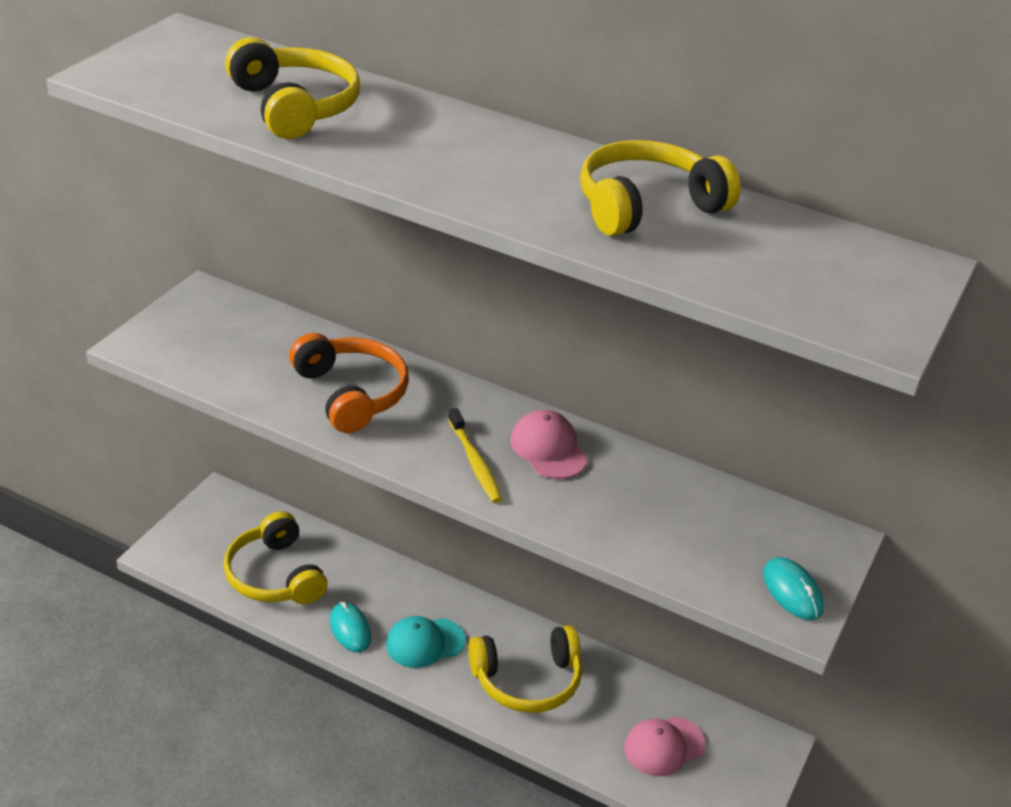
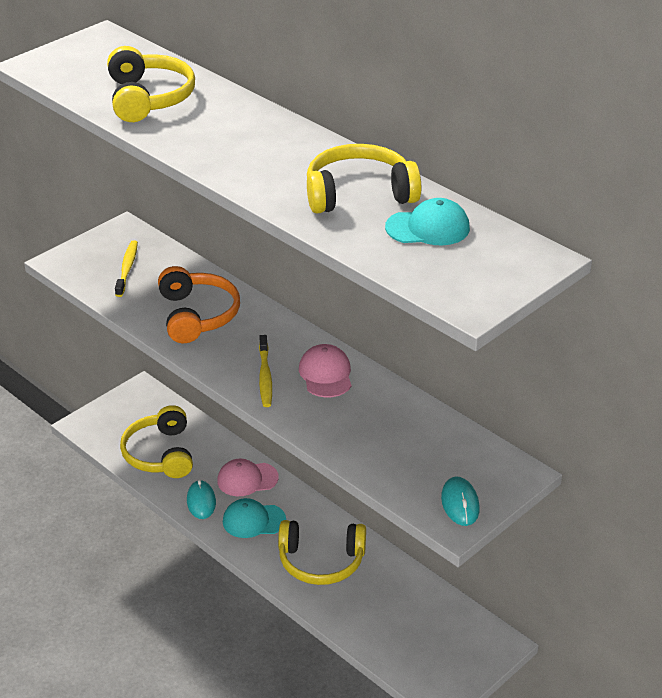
camera: 20 degrees right, 0 degrees up
pink cap [624,716,706,776] -> pink cap moved to [217,459,279,496]
none -> yellow toothbrush [115,240,138,297]
none -> turquoise cap [385,198,470,245]

